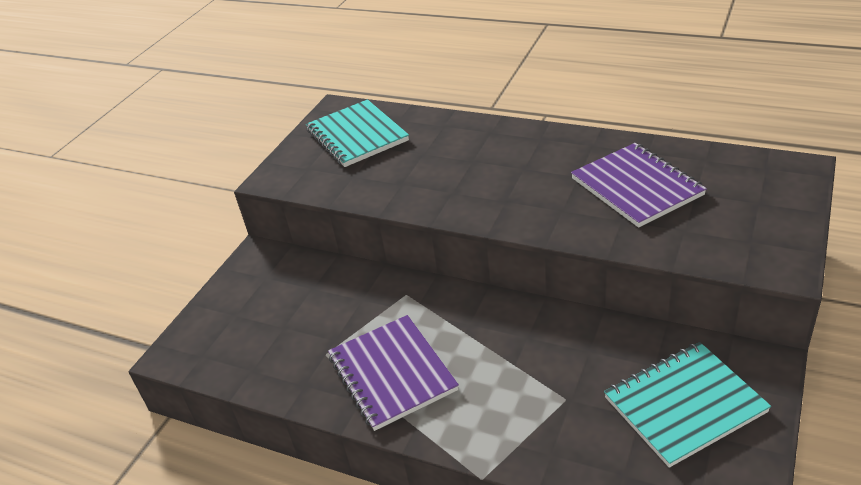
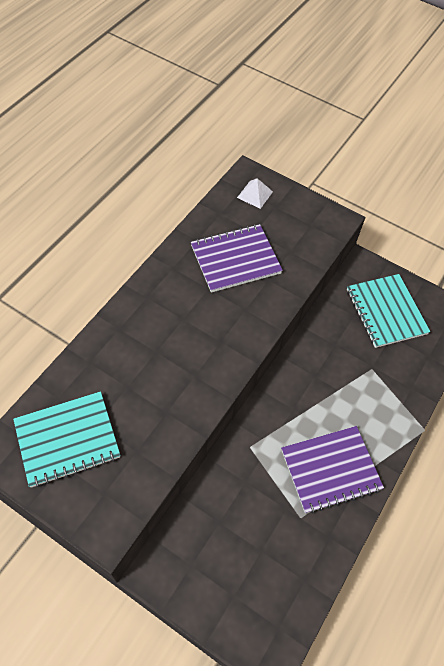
camera: 90 degrees left, 20 degrees up
none -> white pyramid [237,178,273,209]

